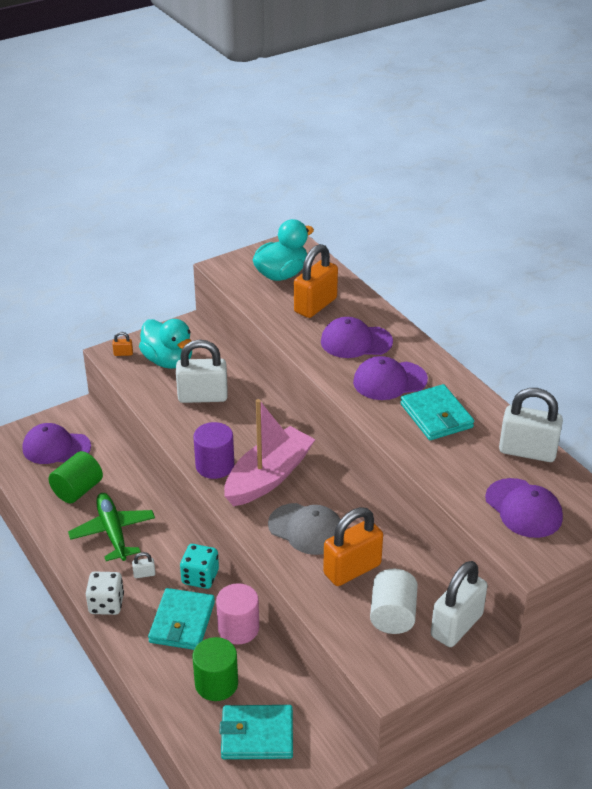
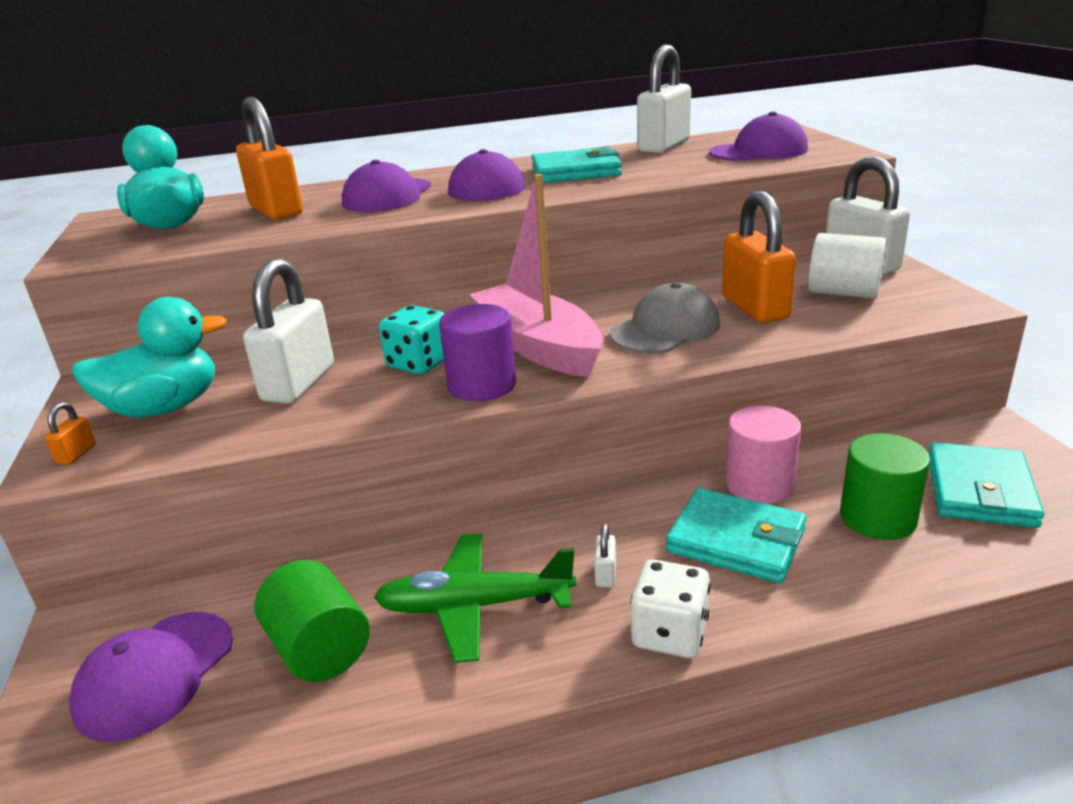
camera: 70 degrees left, 10 degrees down
turquoise dice [180,544,219,589] -> turquoise dice moved to [379,305,445,375]

